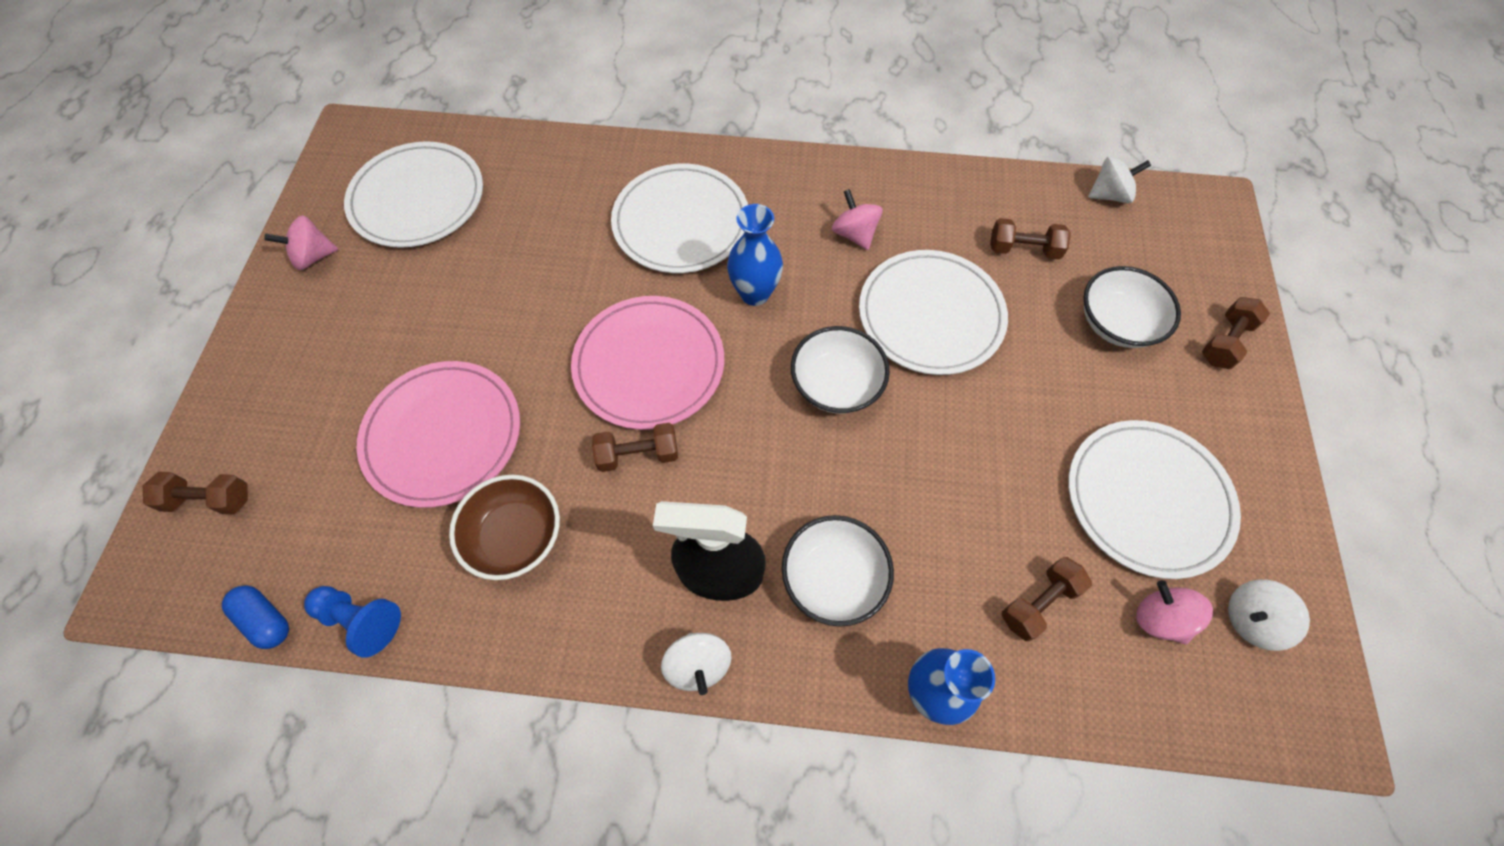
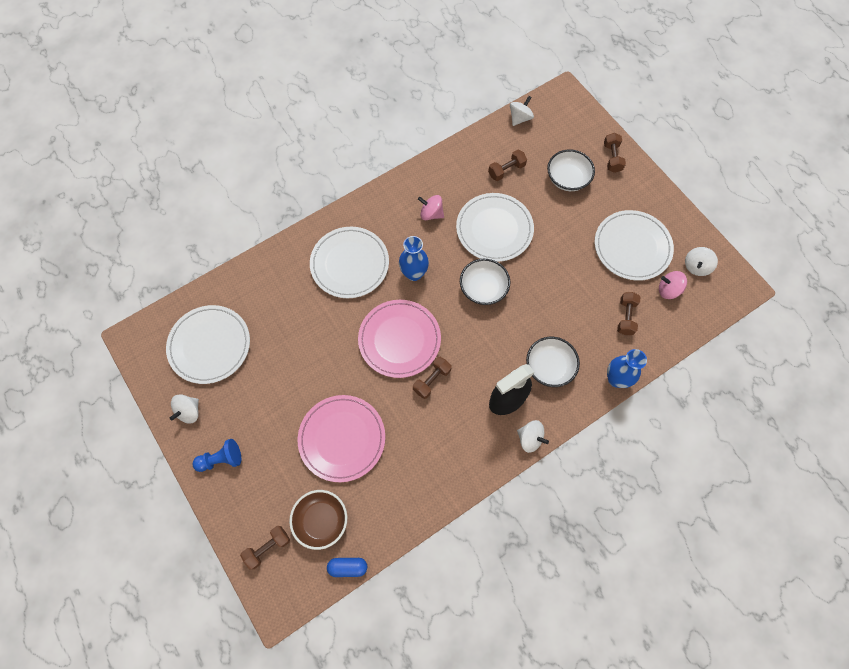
camera: 40 degrees left, 5 degrees up
pink spinning top [264,215,338,270] -> white spinning top [170,394,199,424]
blue pawn [304,586,401,658] -> blue pawn moved to [193,439,241,472]
brown bowl [449,475,560,580] -> brown bowl moved to [289,490,347,550]

